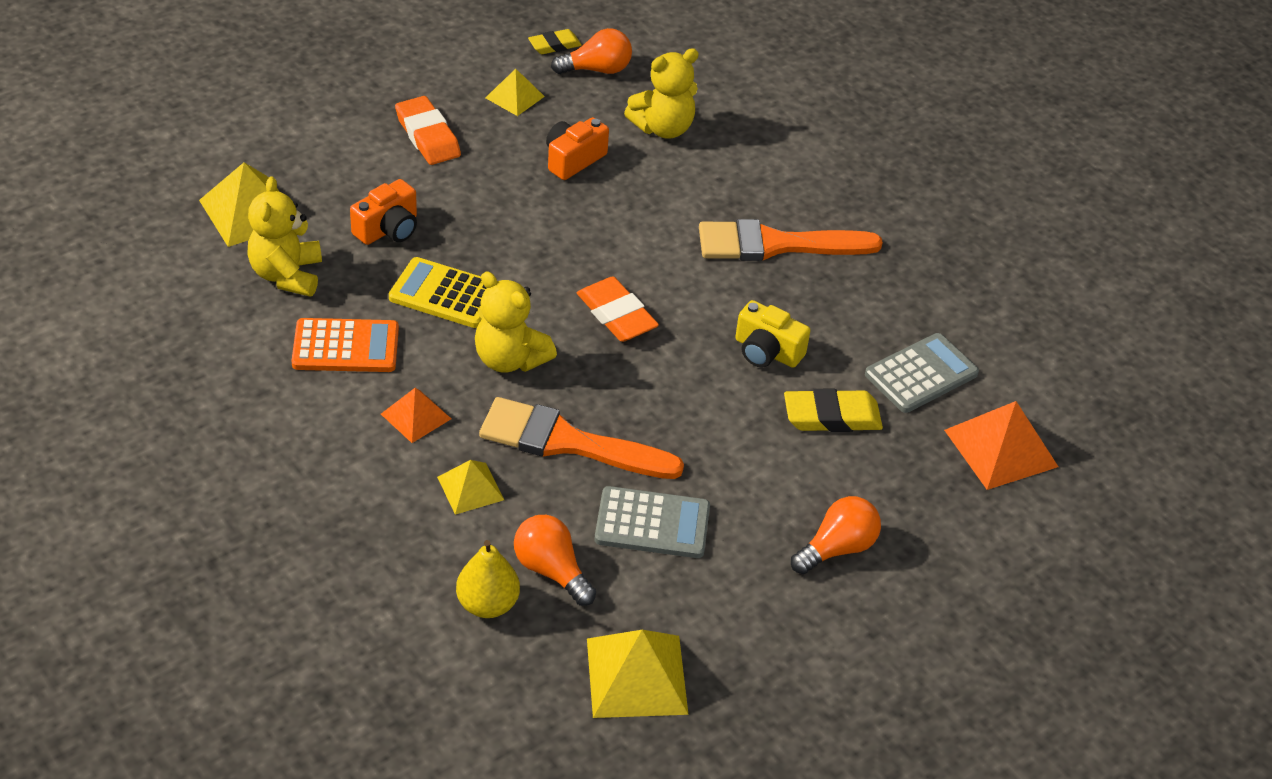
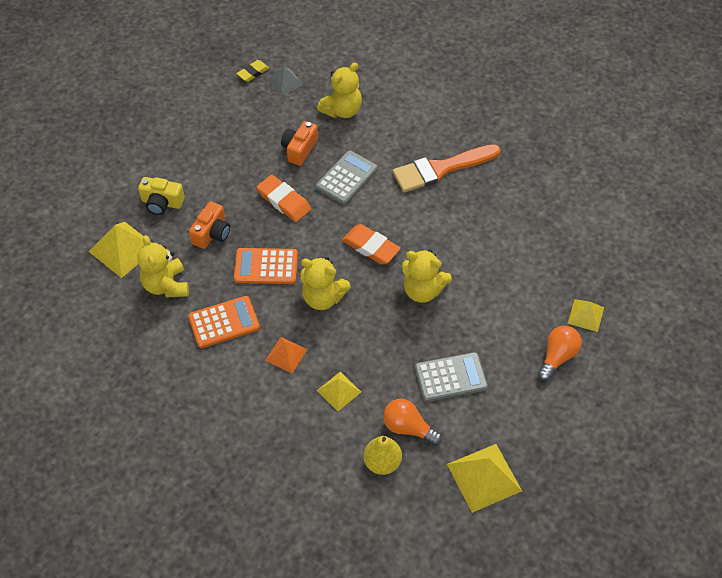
camera: 15 degrees left, 10 degrees up
yellow calculator [389,257,487,328] -> orange calculator [234,248,298,284]
orange eraser [395,96,461,165] -> orange eraser moved to [256,175,311,222]
orange brush [479,397,684,479] -> none
yellow pyramid [486,69,545,116] -> yellow pyramid moved to [568,299,604,332]
orange light bulb [551,28,632,74] -> grey pyramid [268,66,303,96]
yellow camera [735,300,811,368] -> yellow camera moved to [138,177,185,215]
yellow eraser [784,389,883,432] -> none
grey calculator [865,333,979,413] -> grey calculator moved to [316,150,378,205]
orange pyramid [944,401,1058,490] -> none
none -> yellow teddy bear [401,250,452,303]

